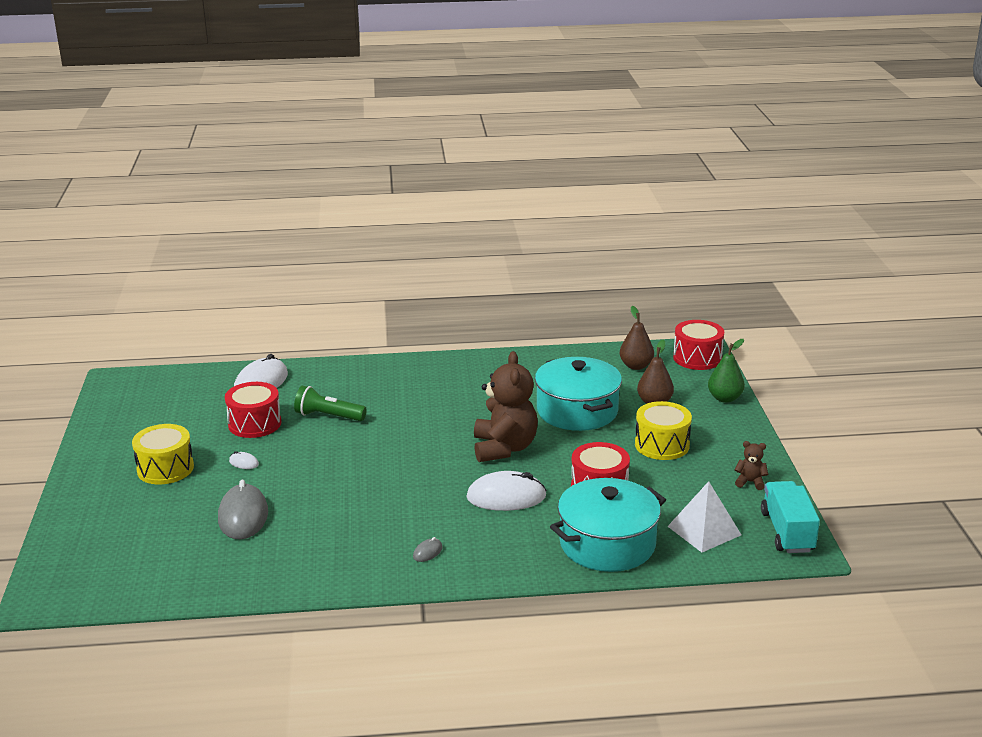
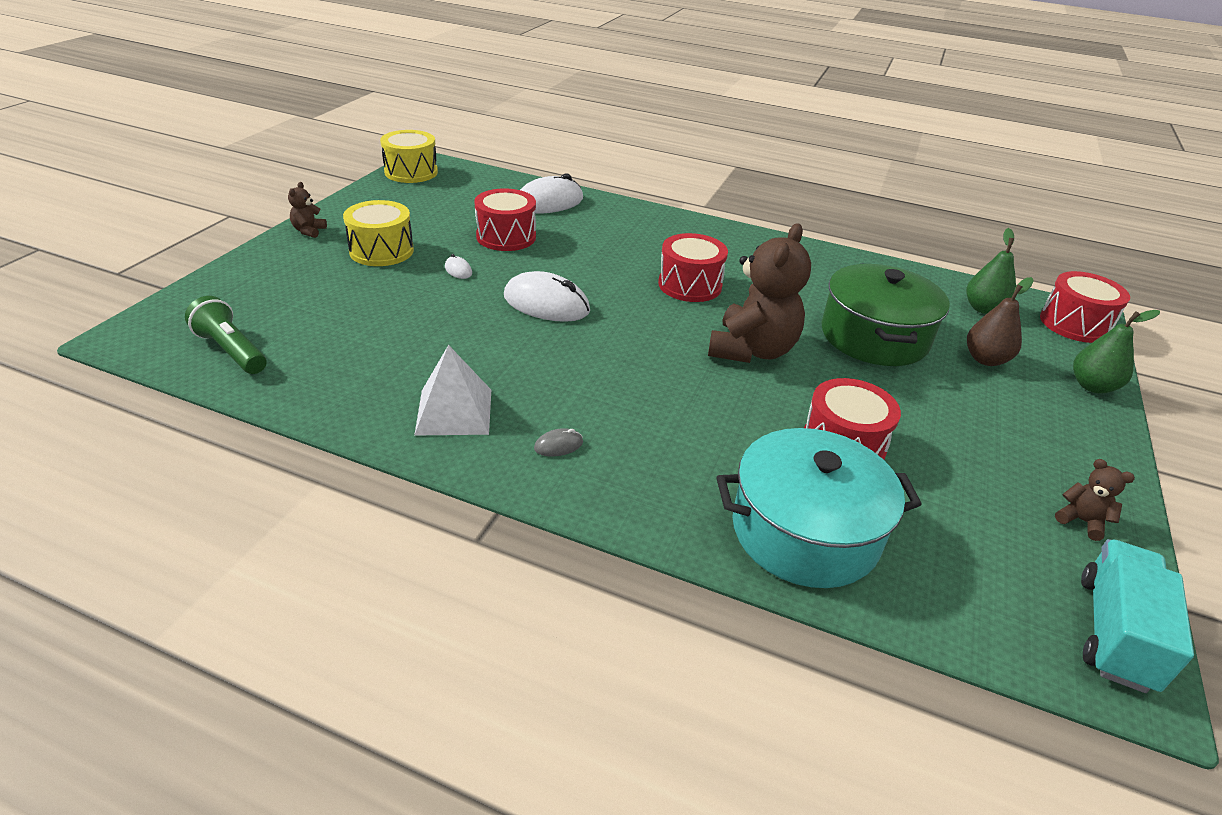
camera: 25 degrees right, 10 degrees up
grey mouse [218,480,268,540] -> none
green flashlight [294,386,367,421] -> green flashlight moved to [185,296,267,374]
white mouse [466,471,547,511] -> white mouse moved to [504,271,590,322]
turquoise pot [535,357,622,431] -> green pot [822,264,950,366]
brown pear [620,306,654,370] -> green pear [966,228,1016,314]
yellow drum [635,401,692,460] -> yellow drum moved to [380,130,438,183]
white pyramid [667,481,741,552] -> white pyramid moved to [414,345,491,436]
none -> brown teddy bear [288,182,327,238]
none -> red drum [658,233,728,302]

